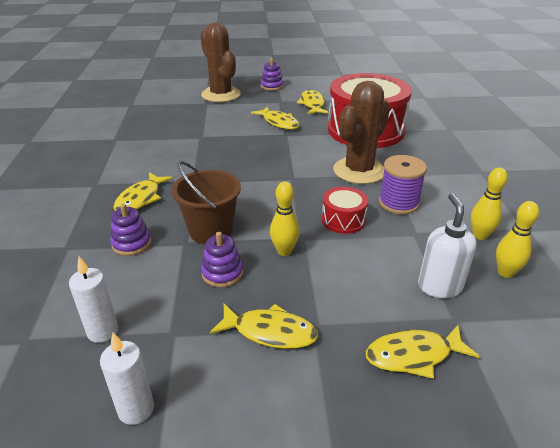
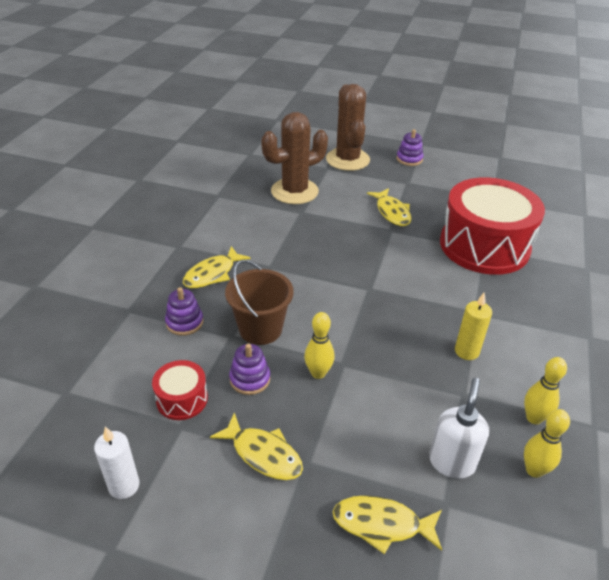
camera: 20 degrees right, 5 degrees up
white candle [69,257,118,343] -> none
yellow fish [297,90,329,114] -> none
red drum [321,187,368,234] -> red drum moved to [152,360,208,420]
brown cactus [333,81,390,184] -> brown cactus moved to [261,112,328,204]
purple spool [379,155,427,215] -> yellow candle [455,293,492,360]

